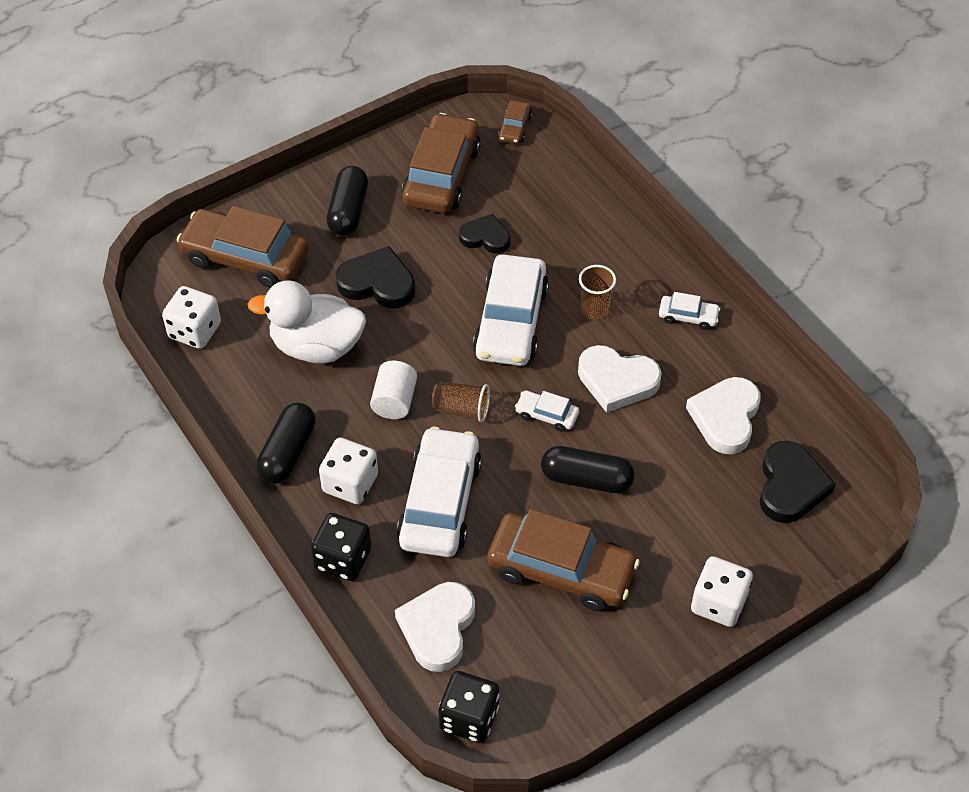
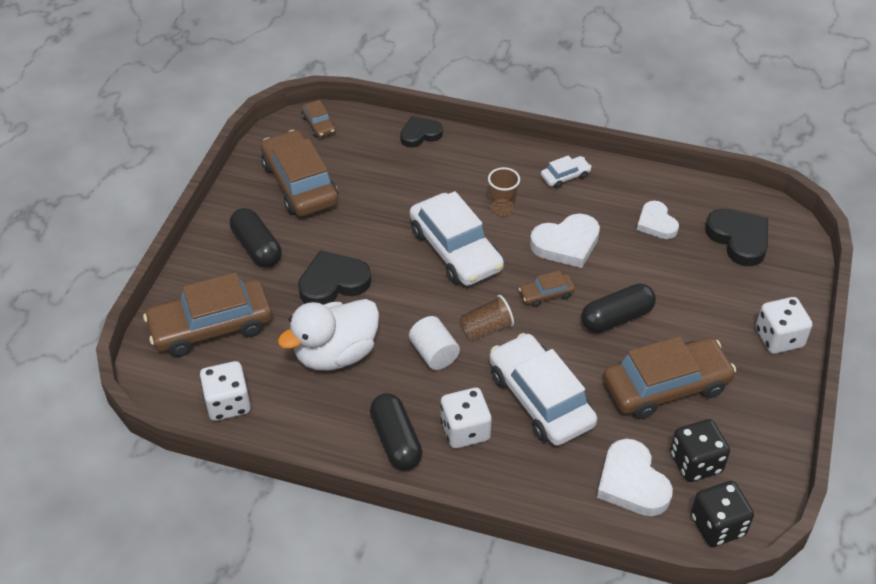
camera: 40 degrees left, 5 degrees down
black dice [311,513,371,581] -> black dice moved to [670,419,730,482]
black heart [459,214,510,254] -> black heart moved to [400,116,443,148]
white car [515,390,579,432] -> brown car [519,271,575,307]
white heart [686,377,761,454] -> white heart [637,201,679,239], size x0.66

